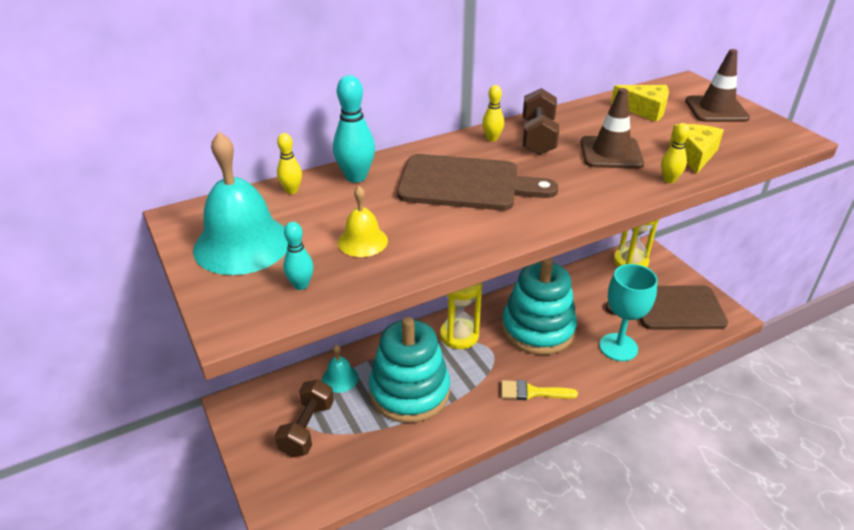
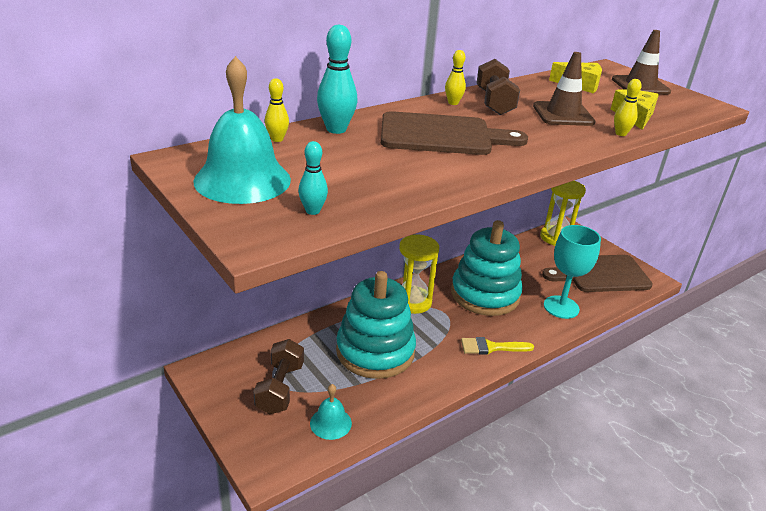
camera: 10 degrees left, 5 degrees down
turquoise bell [322,345,359,393] -> turquoise bell moved to [310,384,352,440]
yellow bell [338,186,388,257] -> none

